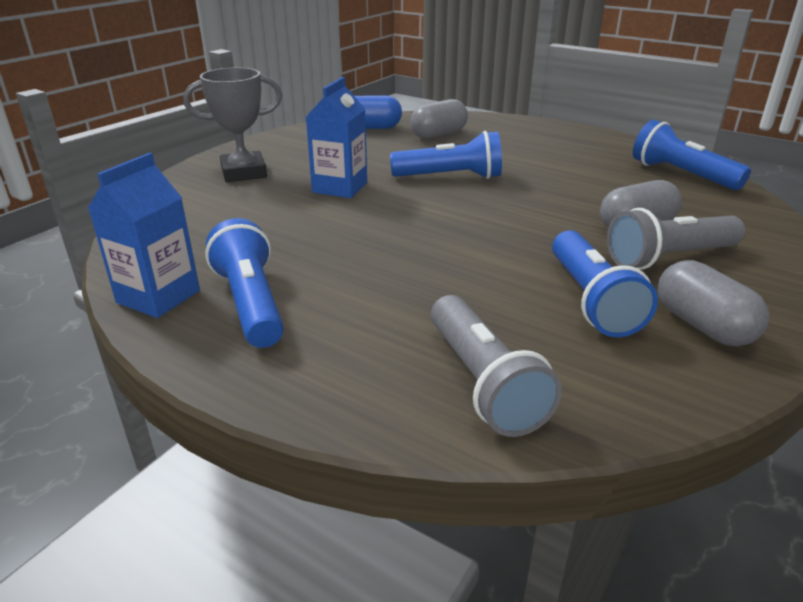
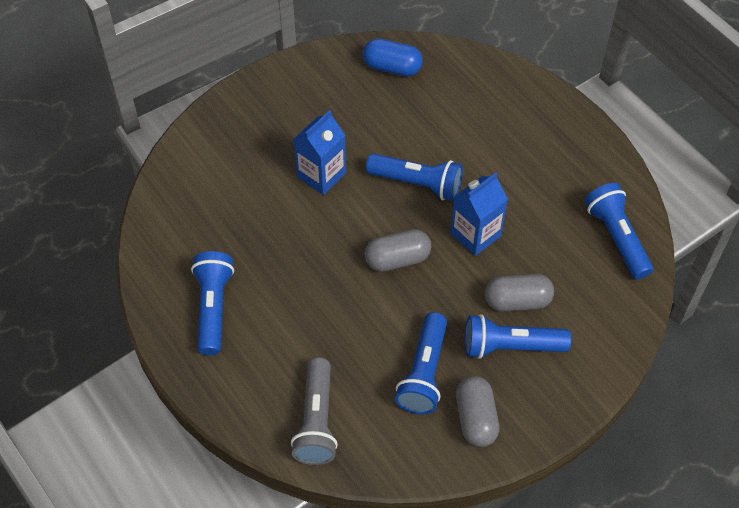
camera: 20 degrees right, 25 degrees up
blue carton [88,153,200,318] -> blue carton moved to [450,173,508,256]
grey trophy [183,68,282,182] -> none
grey capsule [410,99,468,139] -> grey capsule moved to [365,229,431,272]
grey flashlight [607,208,745,270] -> blue flashlight [465,314,571,359]

